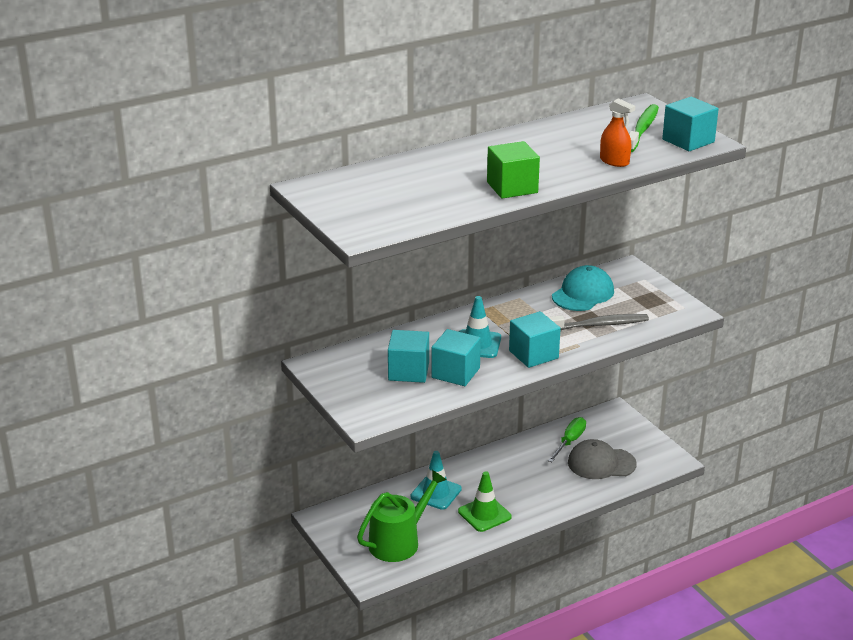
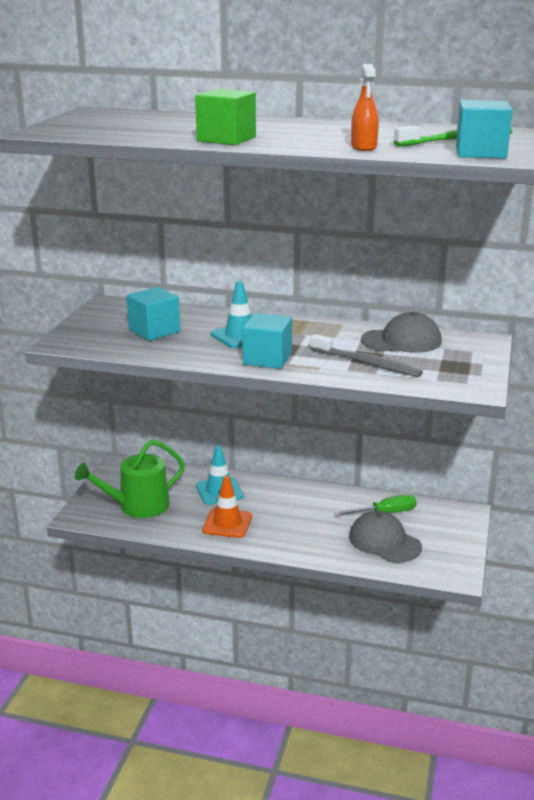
camera: 45 degrees right, 5 degrees down
green watering can [357,470,447,562] -> green watering can turned 150 degrees clockwise [75,439,185,518]
turquoise cube [431,329,481,386] -> none
green traffic cone [458,471,512,532] -> orange traffic cone [202,476,252,538]
turquoise cap [552,265,614,311] -> grey cap [361,312,442,353]

